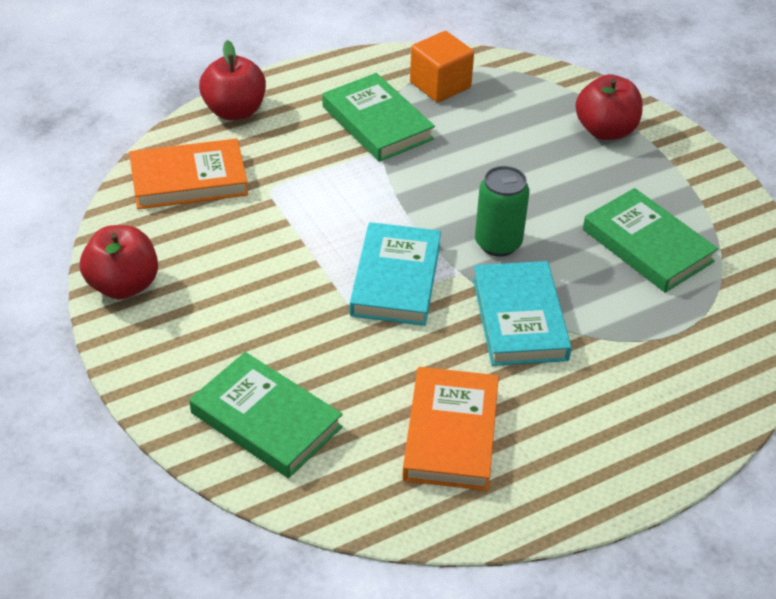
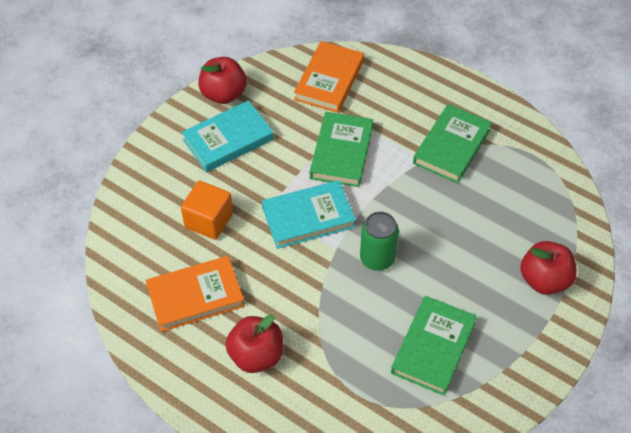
camera: 65 degrees right, 10 degrees up
orange book [129,139,248,209] -> orange book turned 60 degrees clockwise [294,41,364,113]
green book [189,352,343,478] -> green book moved to [310,112,373,187]
red apple [199,40,266,120] -> red apple moved to [225,314,283,373]
orange cube [410,31,474,103] -> orange cube moved to [181,181,233,240]
turquoise book [473,261,572,366] -> turquoise book moved to [181,100,274,172]

